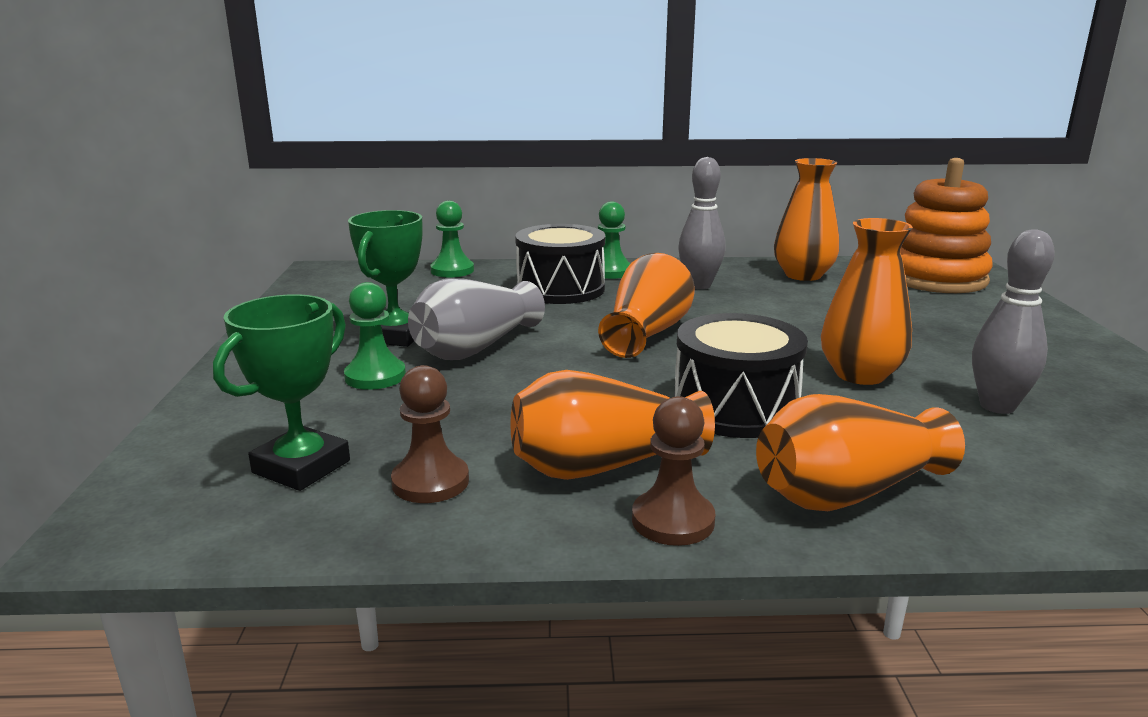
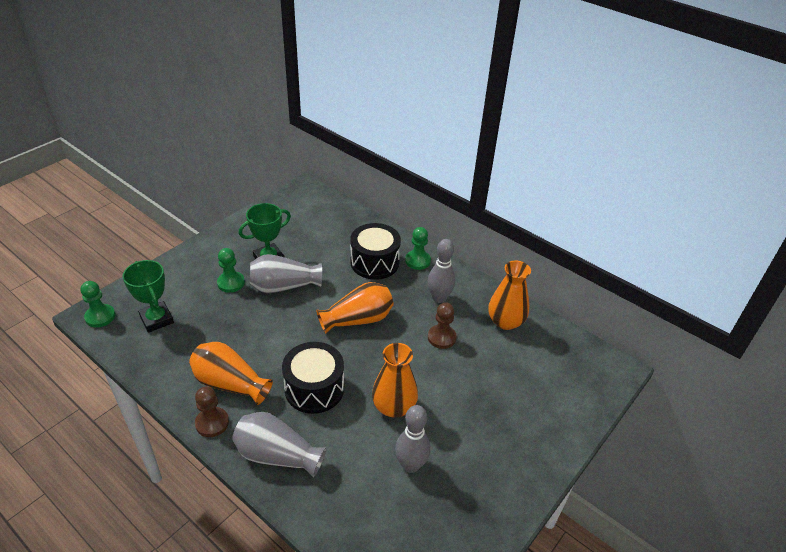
camera: 40 degrees right, 20 degrees up
green trophy [213,294,350,491] -> green trophy turned 75 degrees clockwise [123,260,174,333]
brown pawn [391,365,469,503] -> brown pawn moved to [428,302,457,349]
green pawn [430,201,474,277] -> green pawn moved to [81,281,115,328]
orange vase [756,394,965,511] -> grey vase [232,412,326,478]
orange stacking toy [900,158,993,293] -> none

